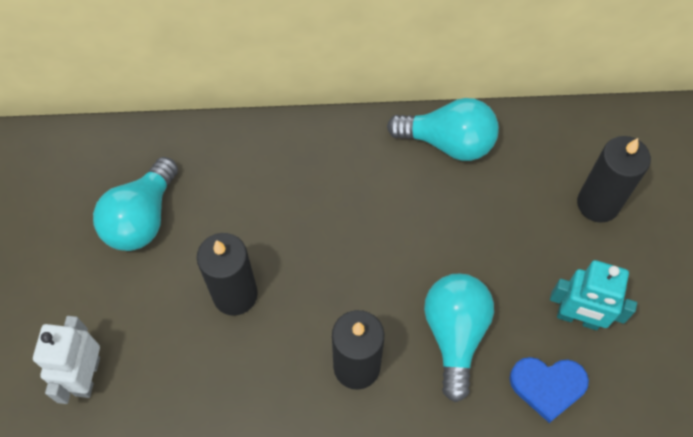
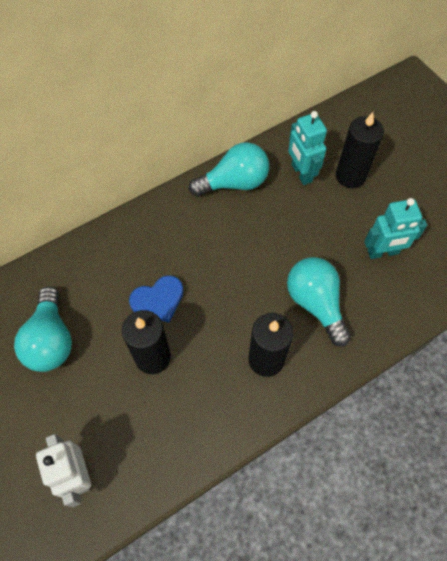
camera: 30 degrees left, 0 degrees up
blue heart [509,357,589,423] -> blue heart moved to [129,275,183,323]
none -> turquoise robot [288,111,327,185]

